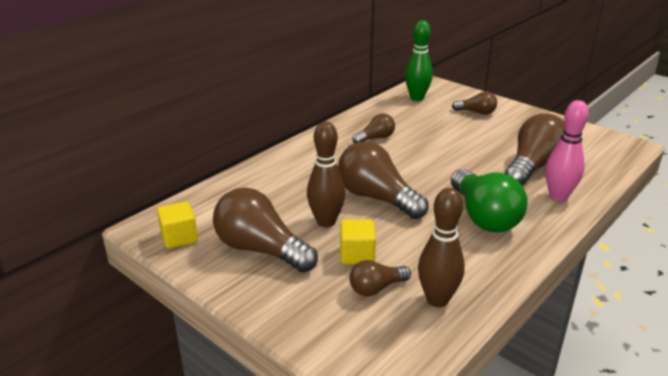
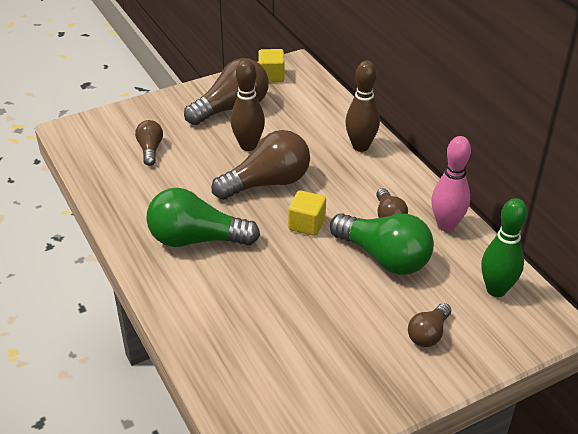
camera: 110 degrees right, 10 degrees up
yellow cube [340,220,376,264] -> yellow cube moved to [288,190,326,236]
brown bowling pin [418,188,465,307] -> brown bowling pin moved to [345,61,380,152]
brown light bulb [505,113,565,186] -> none
pink bowling pin [546,100,589,201] -> pink bowling pin moved to [431,136,471,232]
none -> green light bulb [330,213,434,275]

